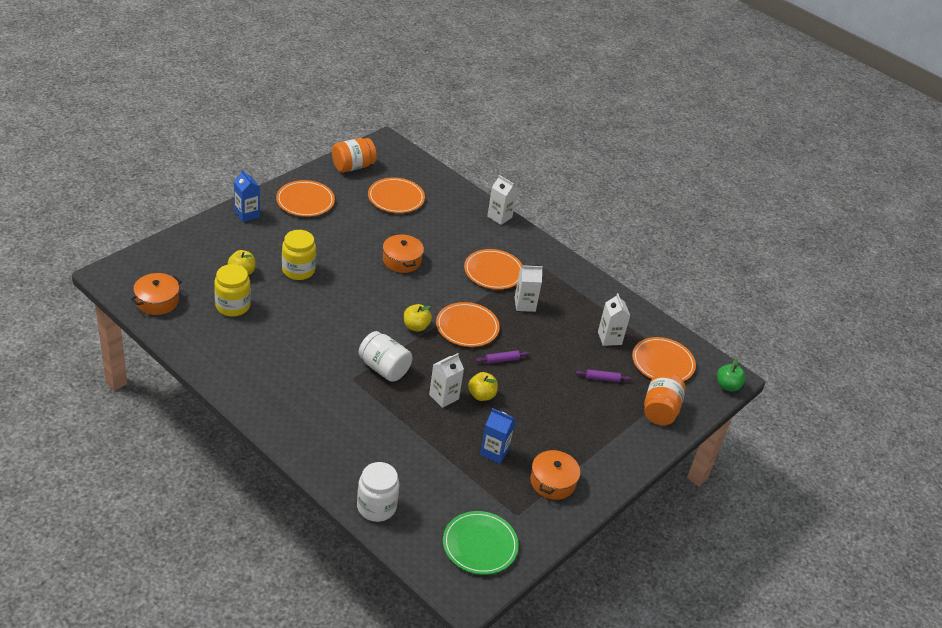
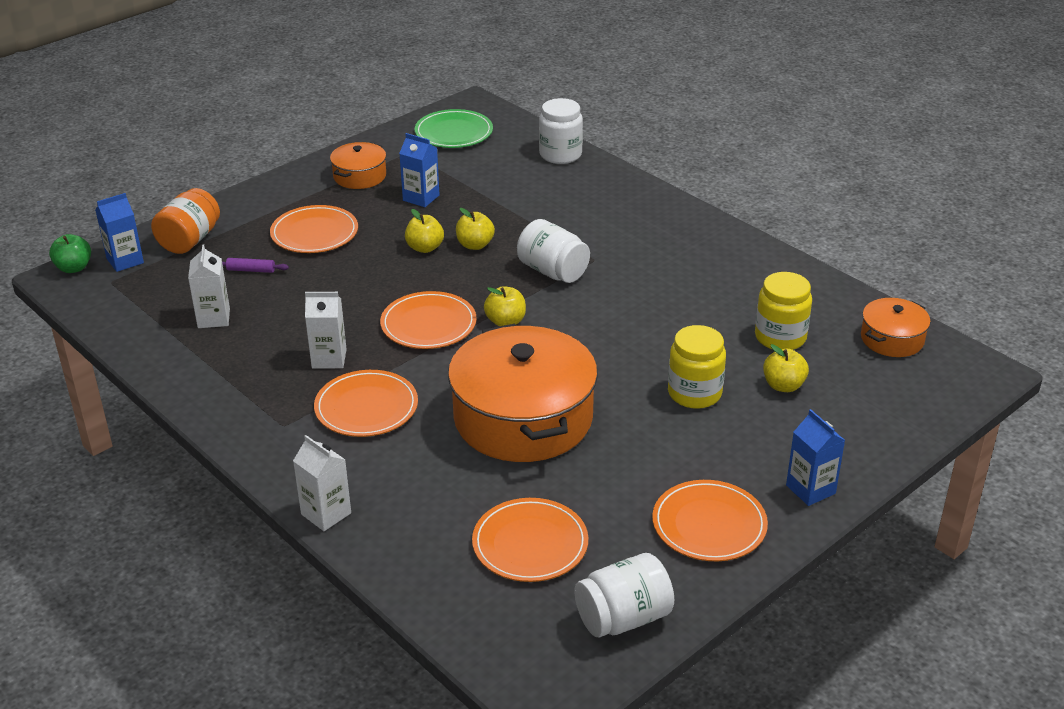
camera: 170 degrees left, 5 degrees down
orange jar [332,138,377,173] -> white jar [574,553,674,637]
orange pot [383,234,424,273] -> orange pot [448,324,598,462], size x2.07
white carton [429,353,464,408] -> yellow apple [456,208,495,250]
purple rolling pin [476,350,529,364] -> none
orange plate [632,337,696,381] -> orange plate moved to [270,205,358,253]
none -> blue carton [95,193,144,272]

